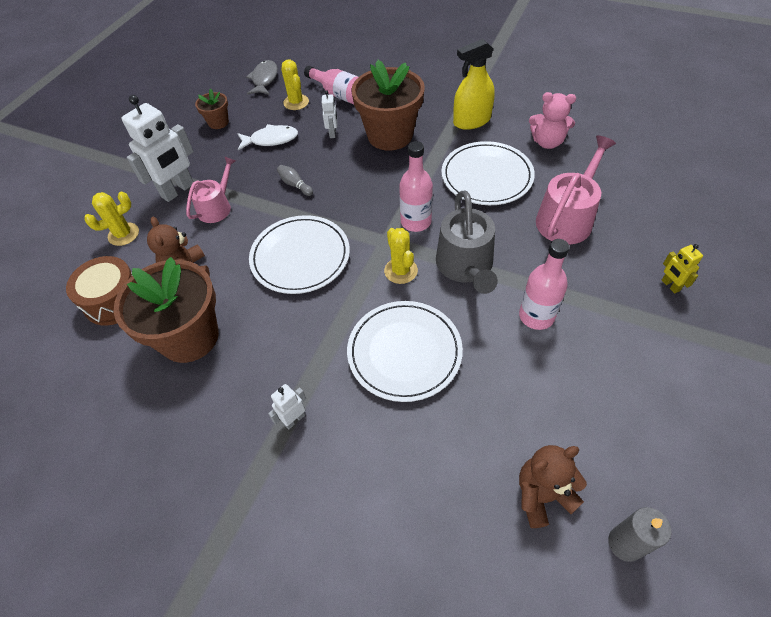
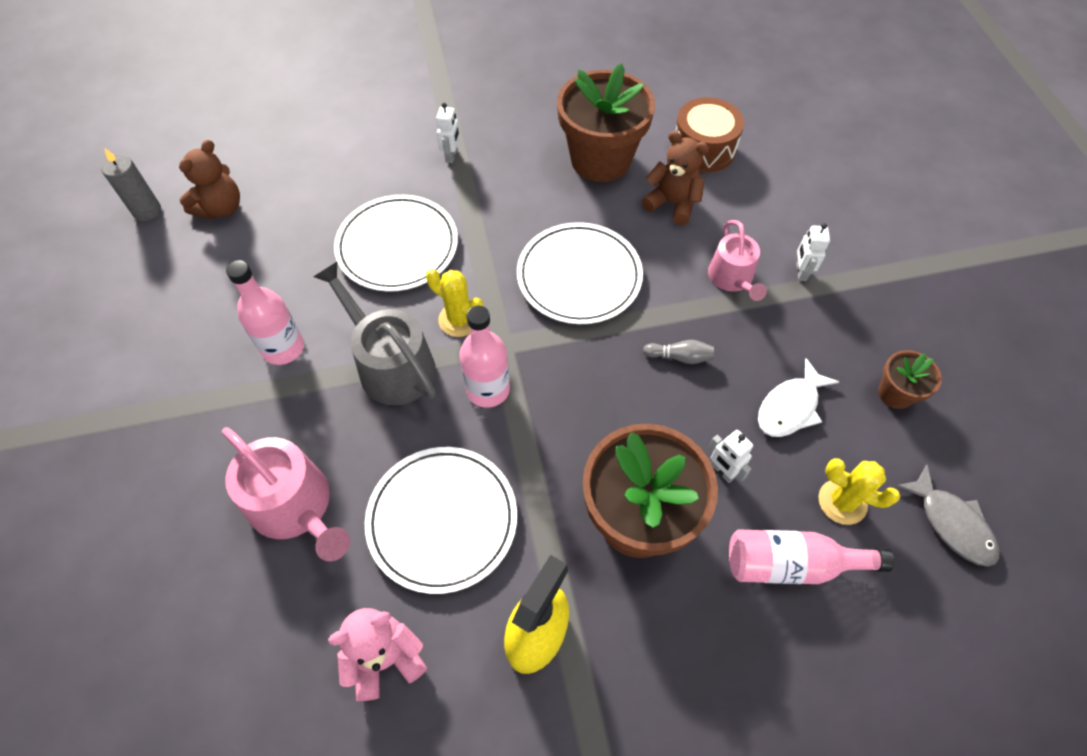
camera: 140 degrees right, 5 degrees up
yellow cactus [84,192,139,246] -> none
white robot [121,95,194,202] -> white robot [796,223,830,281], size x0.48
pink watering can [536,136,616,245] -> pink watering can turned 45 degrees counterclockwise [222,427,350,561]
yellow robot [661,244,703,294] -> none

